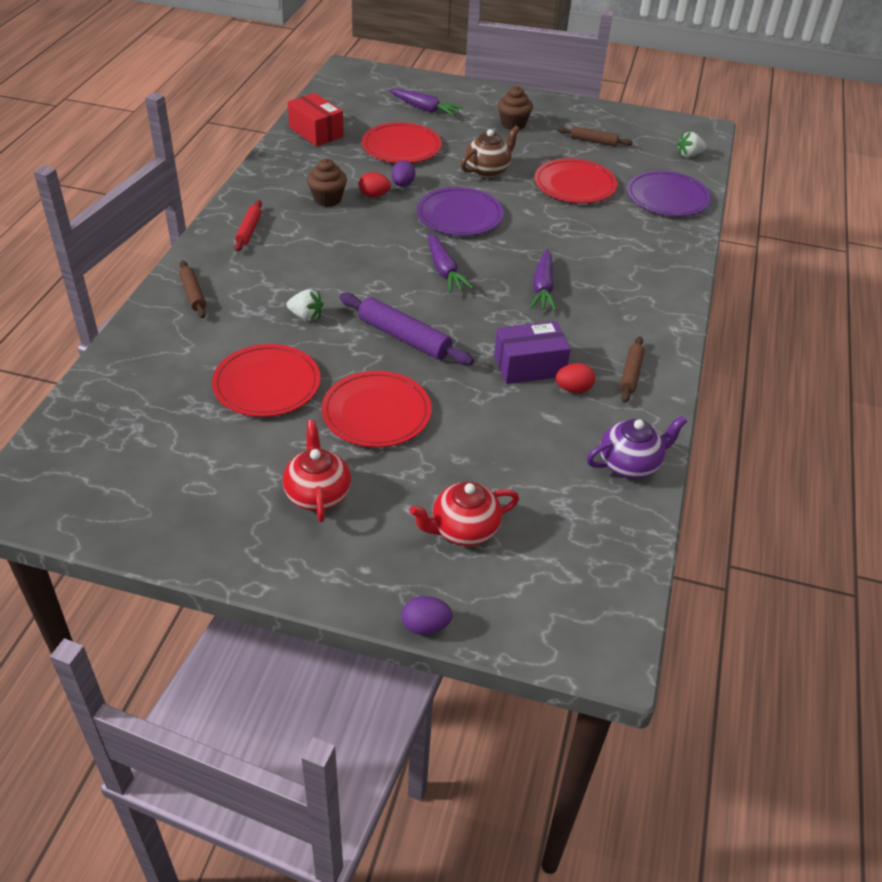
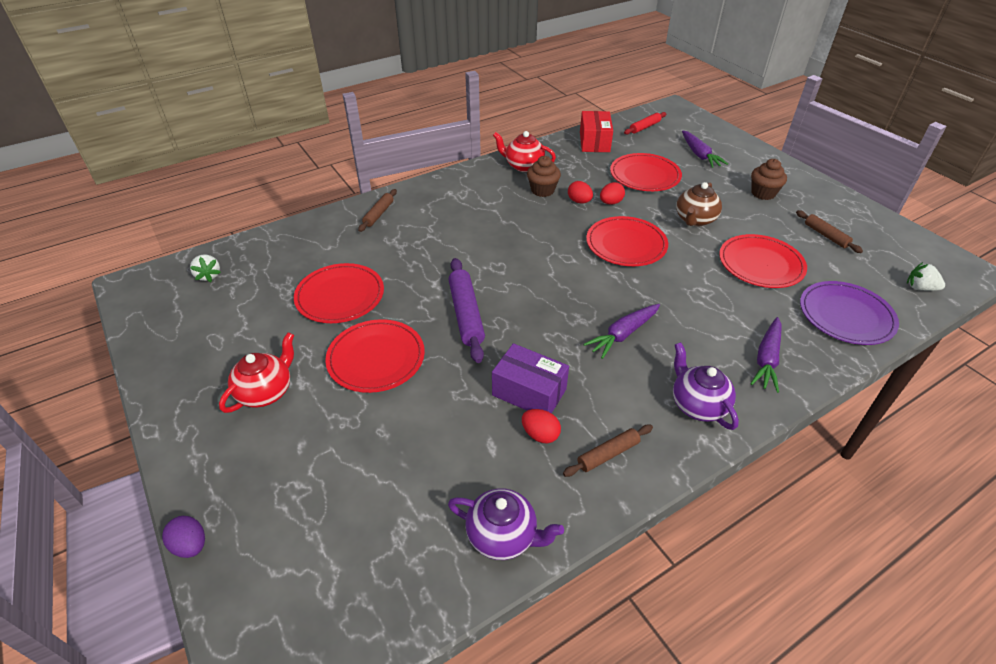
camera: 45 degrees right, 0 degrees up
red rolling pin [234,200,262,252] -> red rolling pin moved to [624,112,666,135]
white strawberry [287,289,323,321] -> white strawberry moved to [190,254,221,282]
purple egg [391,161,415,187] -> red egg [600,182,625,205]
red teapot [409,482,519,546] -> red teapot moved to [493,131,556,172]
purple plate [417,187,504,236] -> red plate [586,216,668,266]
purple carrot [428,233,473,293] -> purple carrot moved to [750,317,782,393]
brown teapot [461,126,520,178] -> brown teapot turned 120 degrees clockwise [676,182,722,226]
none -> purple teapot [673,342,739,430]

